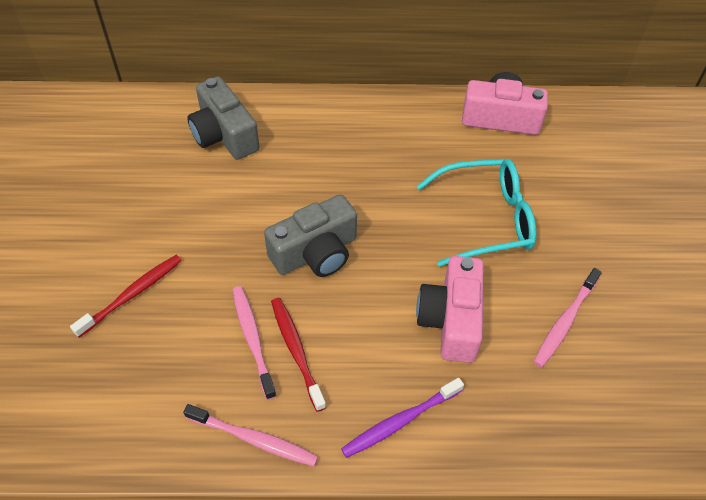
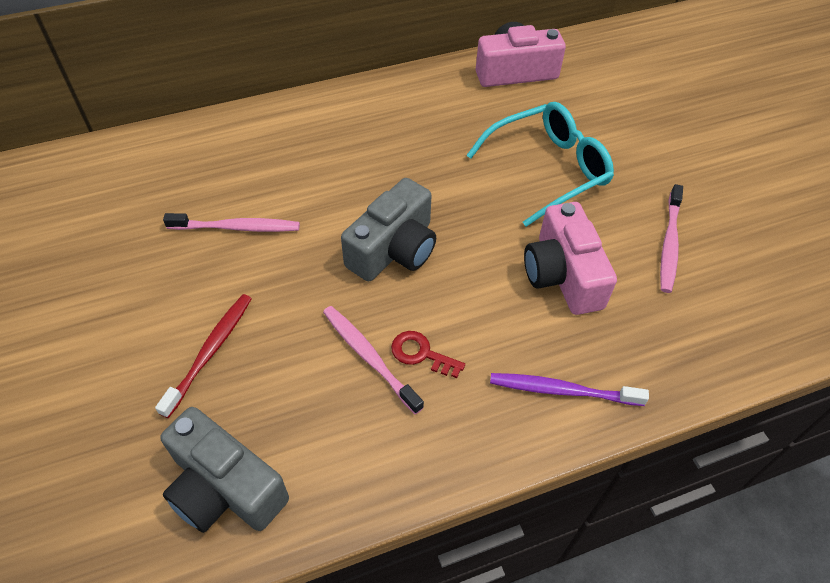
camera: 20 degrees left, 0 degrees up
pink toothbrush [183,404,318,466] -> pink toothbrush moved to [163,213,300,232]
grey camera [187,76,260,160] -> grey camera moved to [160,407,289,533]
red toothbrush [271,298,326,412] -> red key [391,331,465,378]
purple toothbrush [341,378,464,458] -> purple toothbrush turned 60 degrees clockwise [490,373,649,406]

